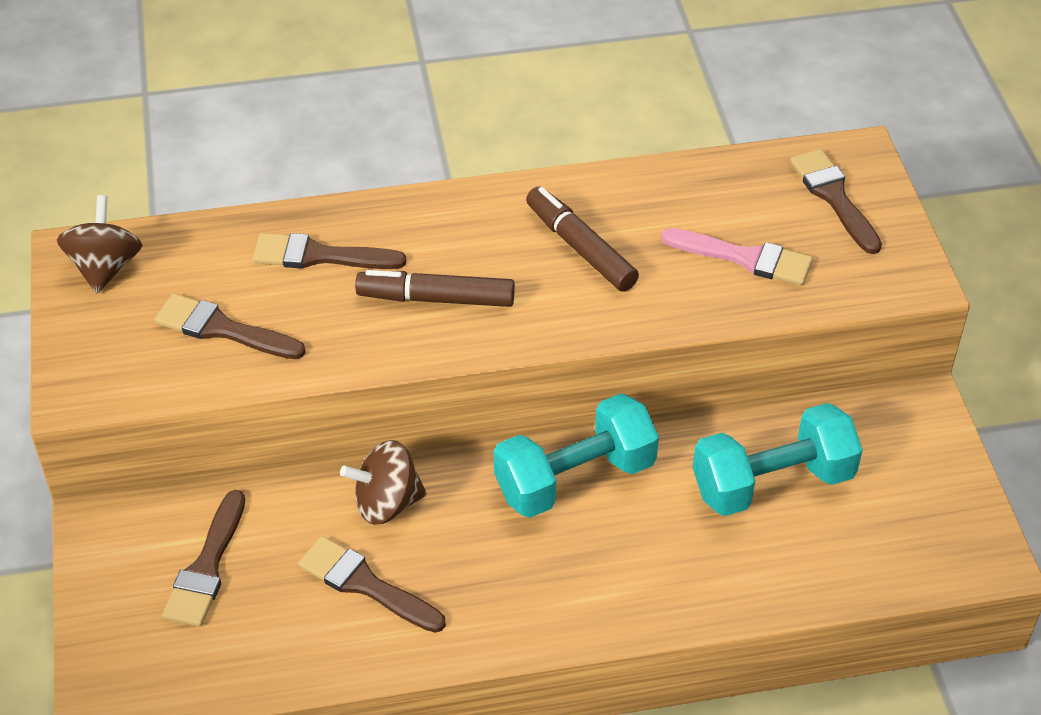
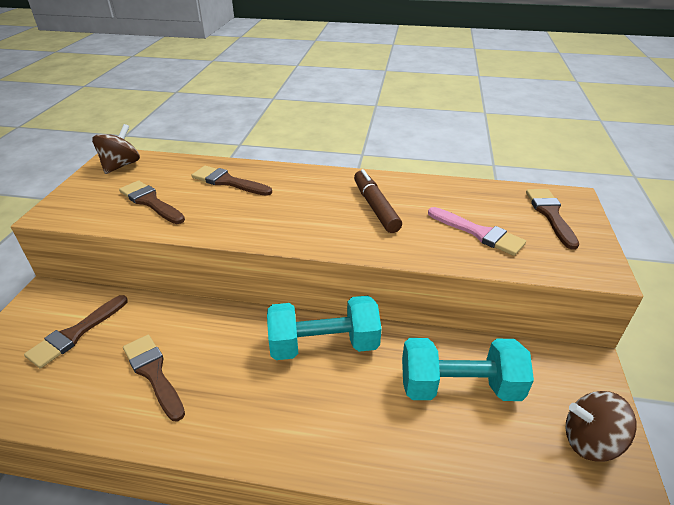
camera: 20 degrees right, 10 degrees down
brown spinning top [340,440,427,525] -> brown spinning top moved to [565,391,637,462]
brown marker [355,270,515,307] -> none

